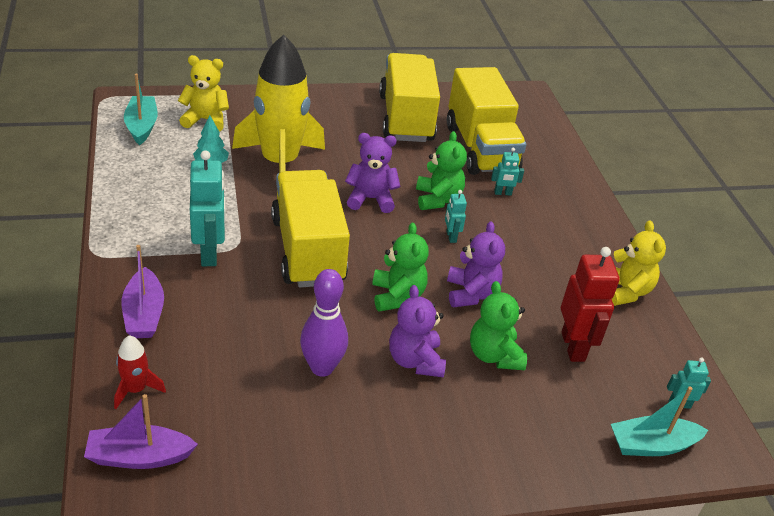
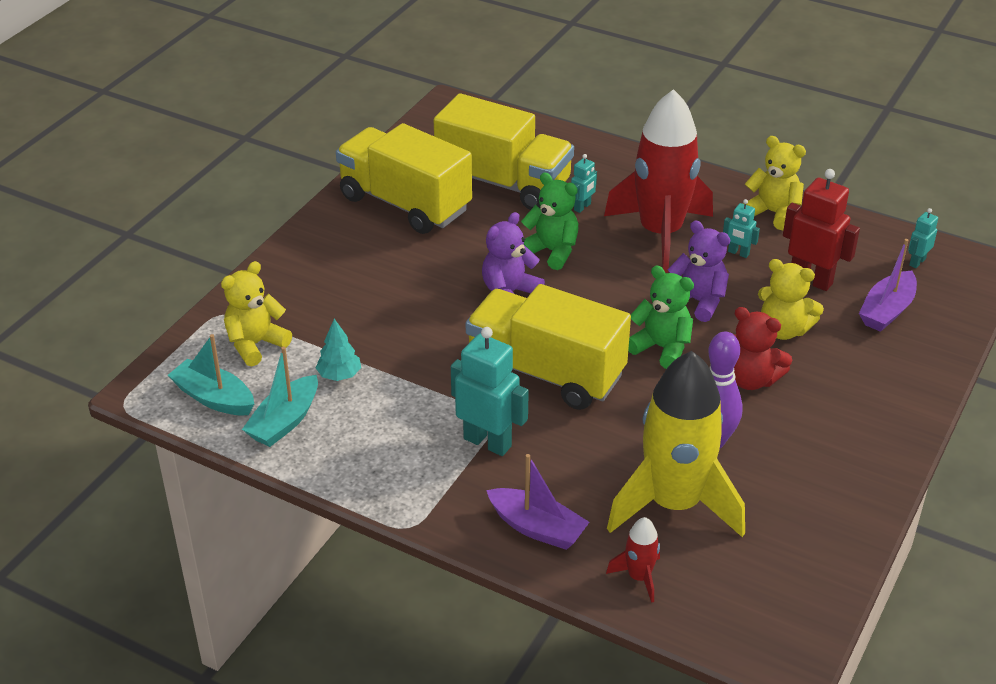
camera: 45 degrees left, 0 degrees up
purple boat [84,394,198,469] -> purple boat moved to [859,239,917,332]
yellow rocket [232,35,325,173] -> yellow rocket moved to [607,351,745,537]
purple teddy bear [389,285,446,378] -> red teddy bear [734,307,792,390]
turquoise robot [445,190,467,243] -> turquoise robot moved to [723,199,760,258]
green teddy bear [470,281,527,370] -> yellow teddy bear [758,259,824,340]
turquoise boat [611,386,708,456] -> turquoise boat moved to [242,347,318,447]
none -> red rocket [604,89,713,273]

